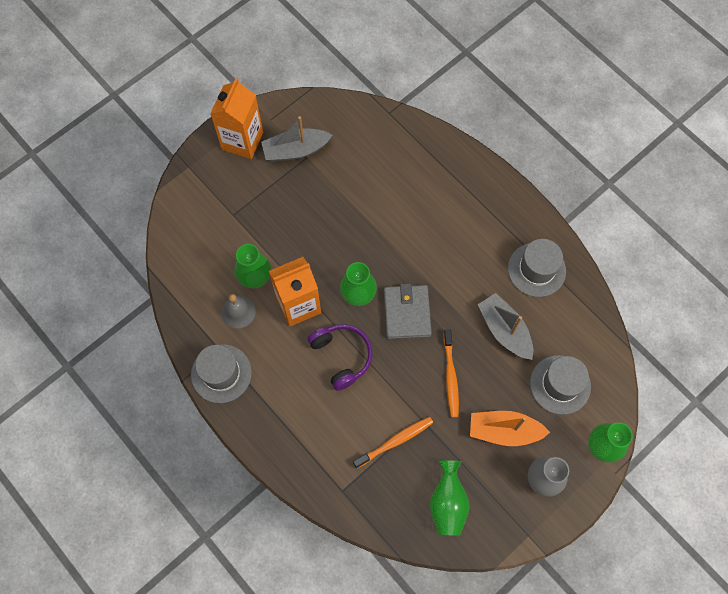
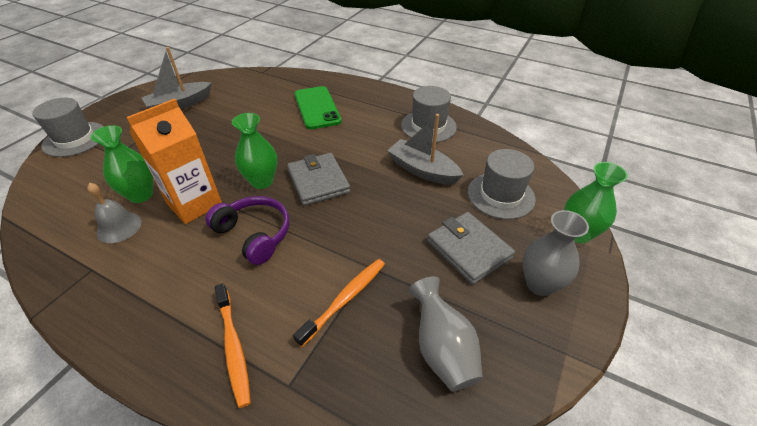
camera: 20 degrees left, 25 degrees down
grey hat [191,344,252,403] -> grey hat moved to [32,98,104,157]
orange carton [210,78,263,159] -> none
green vase [430,460,470,536] -> grey vase [408,276,483,391]
orange toothbrush [443,329,459,418] -> orange toothbrush moved to [215,284,251,408]
orange boat [470,411,550,446] -> grey wallet [427,212,515,285]
none -> green phone [294,86,342,129]

